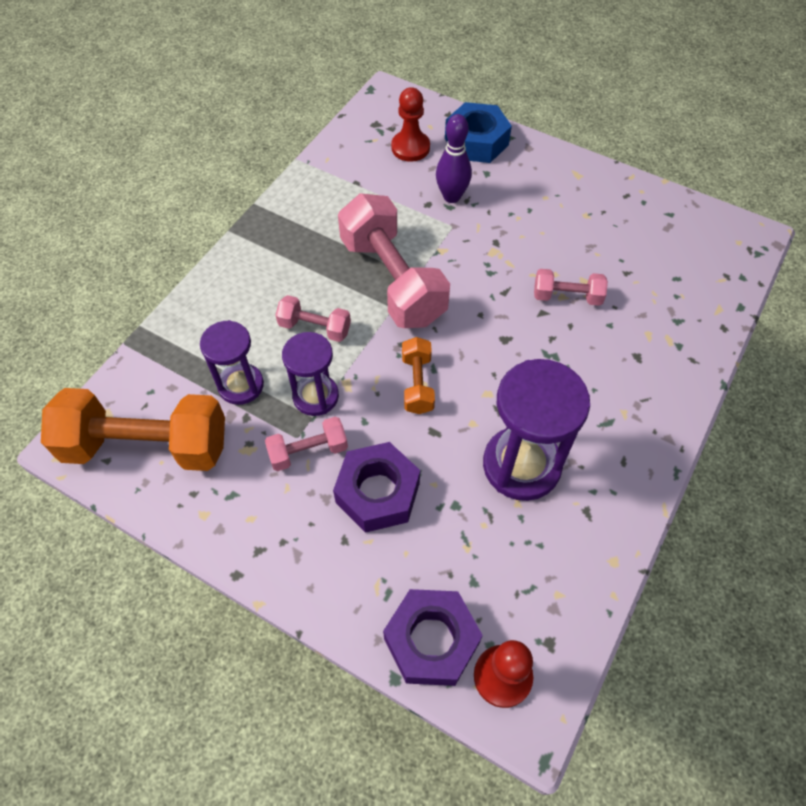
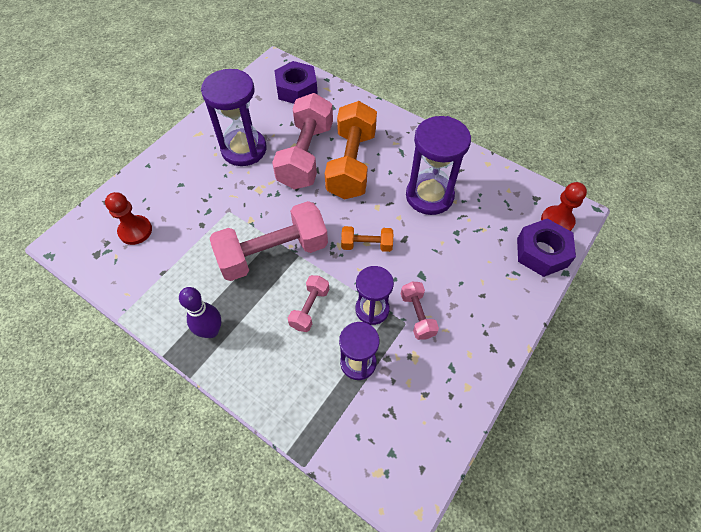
camera: 85 degrees left, 0 degrees up
orange dumbbell [41,388,225,471] -> orange dumbbell moved to [325,101,377,199]
purple nut [333,442,420,533] -> purple nut moved to [274,61,318,104]
purple bowling pin [436,114,472,203] -> purple bowling pin moved to [179,287,221,338]
blue nut [445,102,512,163] -> none
pink dumbbell [534,269,608,306] -> pink dumbbell [272,93,333,189], size x2.07
none -> purple hourglass [201,69,266,166]

